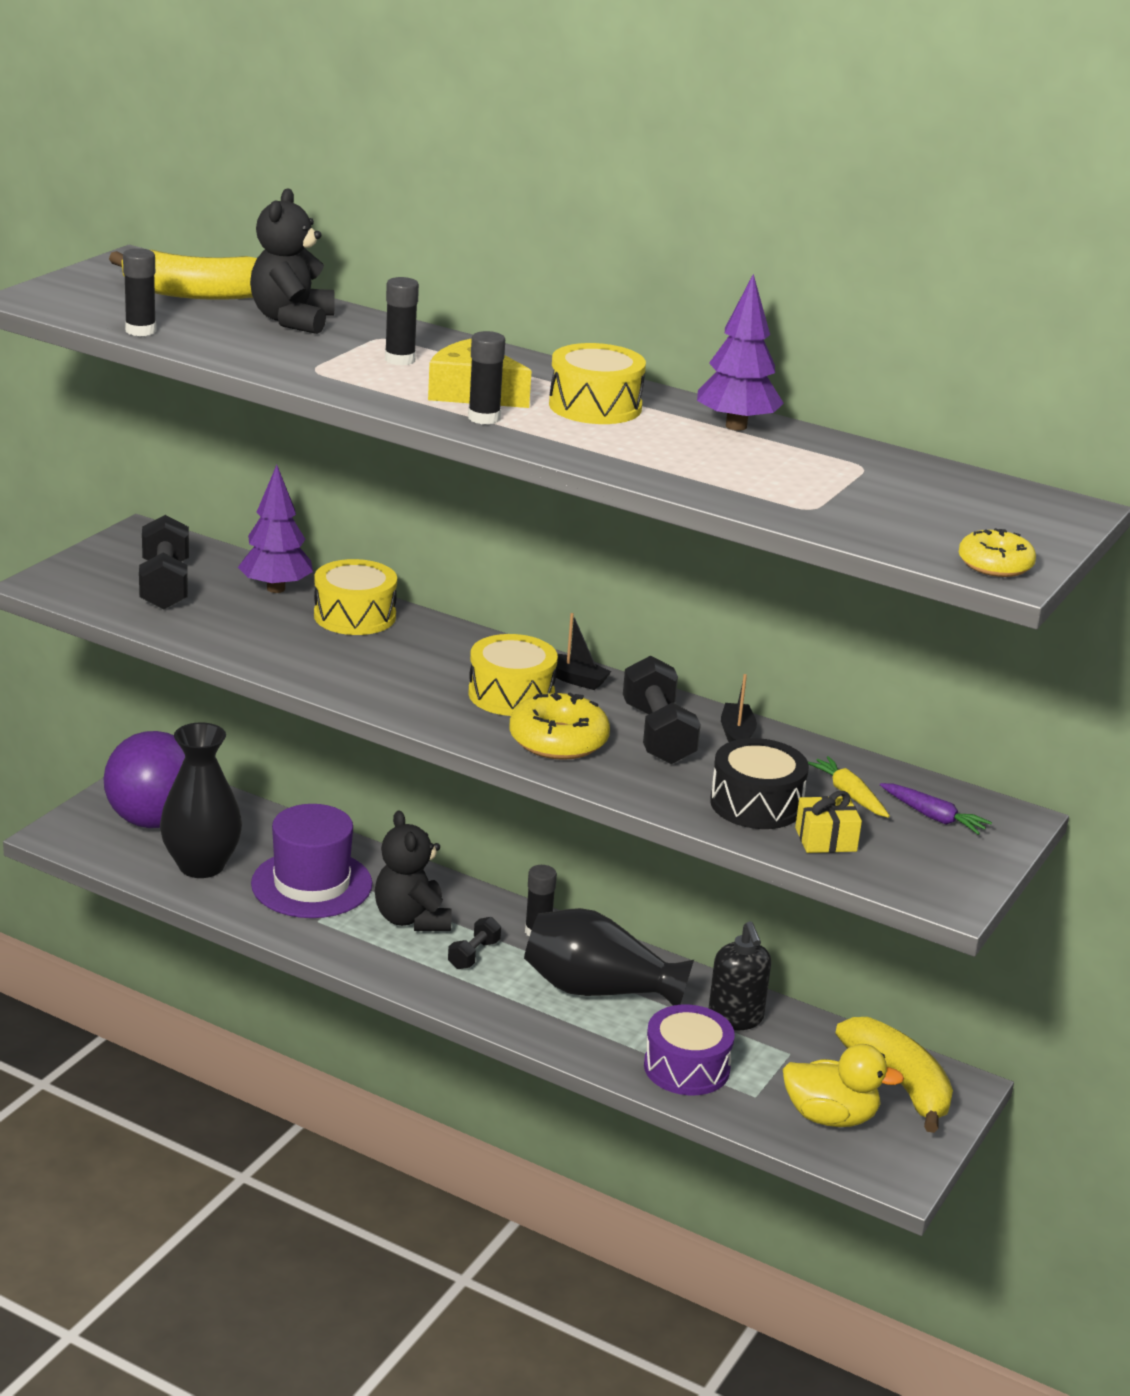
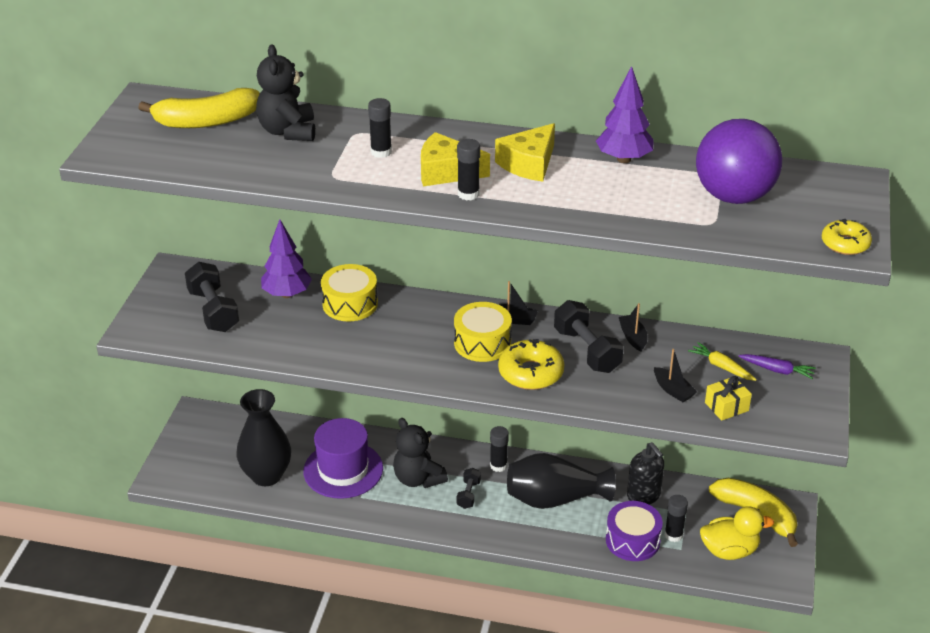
camera: 15 degrees left, 10 degrees up
purple ball [104,731,185,828] -> purple ball moved to [696,119,782,204]
black glue stick [123,248,156,336] -> black glue stick moved to [665,495,688,542]
yellow drum [549,343,646,424] -> yellow cheese [495,123,555,182]
black drum [710,738,809,829] -> black boat [654,349,697,402]

